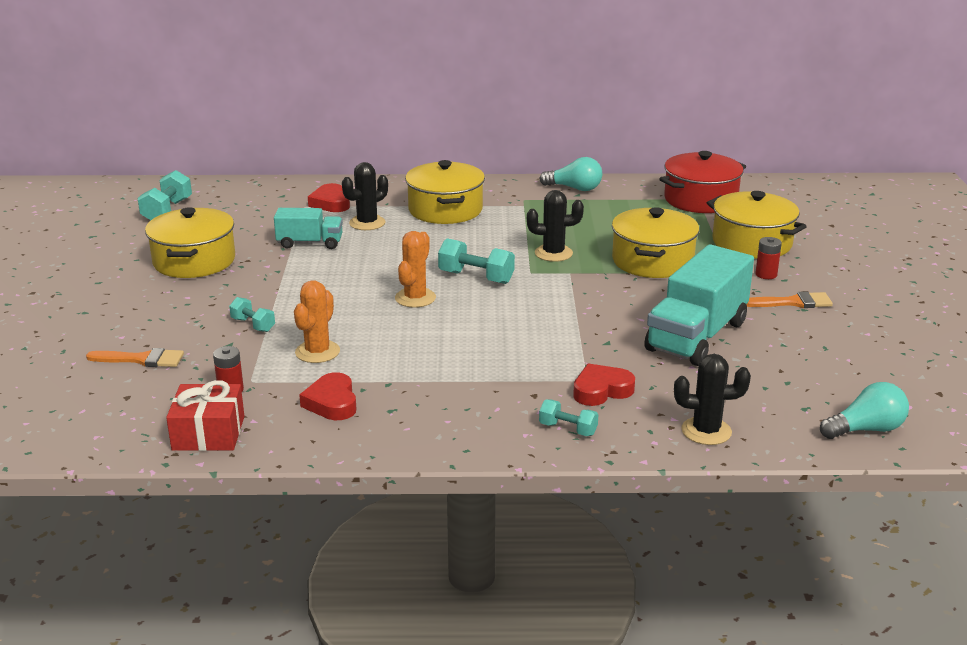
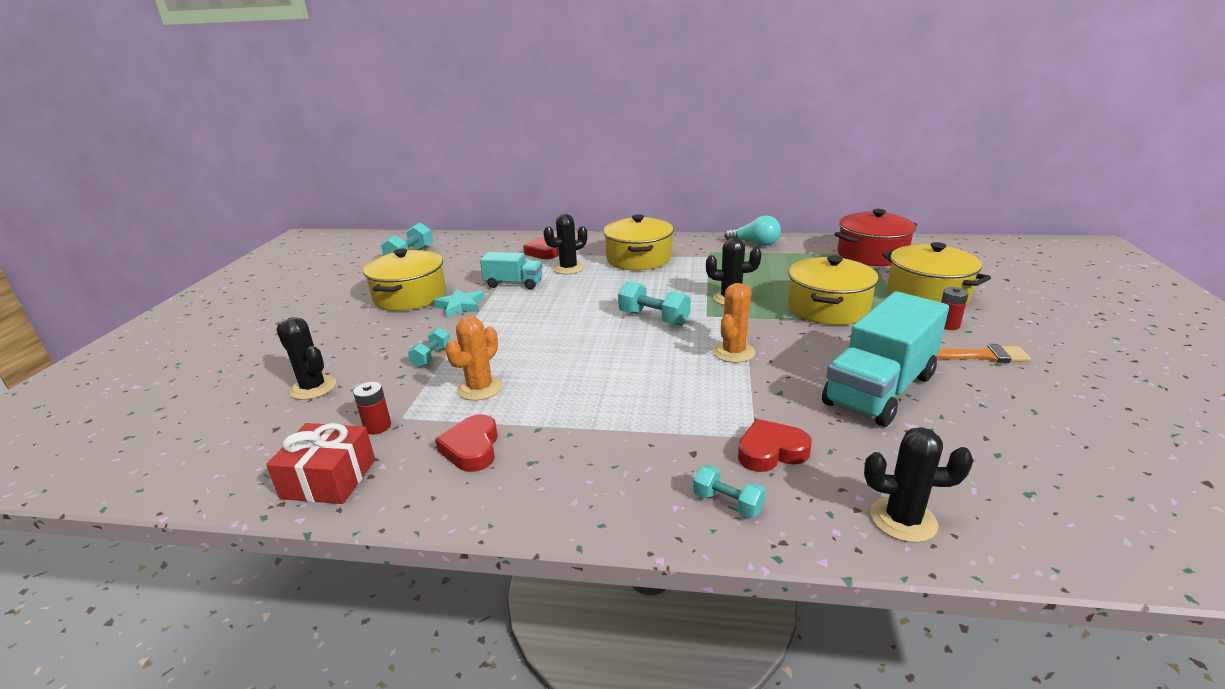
camera: 10 degrees right, 0 degrees up
orange brush [86,348,184,367] -> black cactus [276,317,336,400]
turquoise dumbbell [229,297,275,332] -> turquoise dumbbell turned 60 degrees clockwise [408,327,450,368]
orange cactus [395,231,436,308] -> orange cactus moved to [713,283,756,363]
turquoise light bulb [820,382,909,439] -> none
none -> turquoise star [433,288,485,318]

